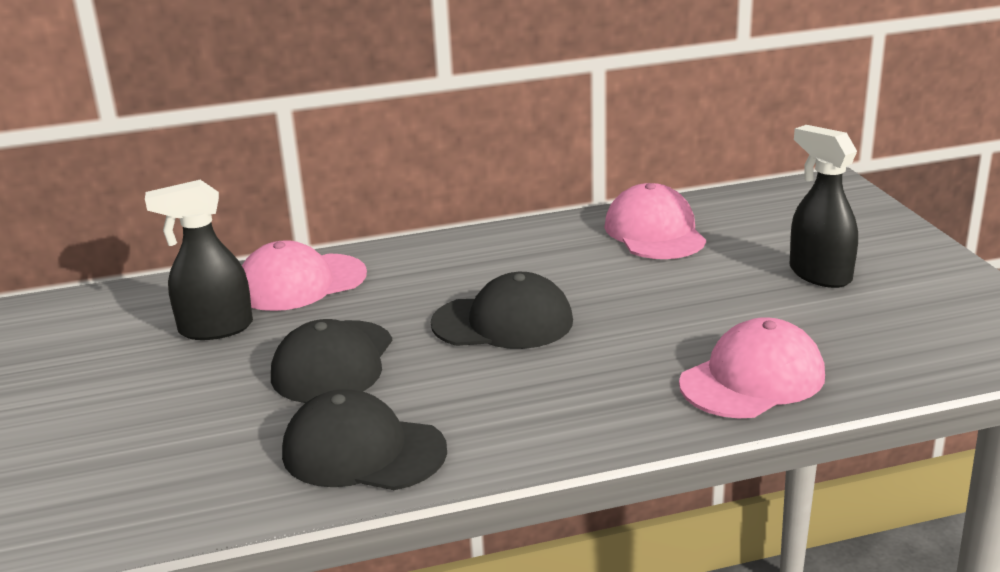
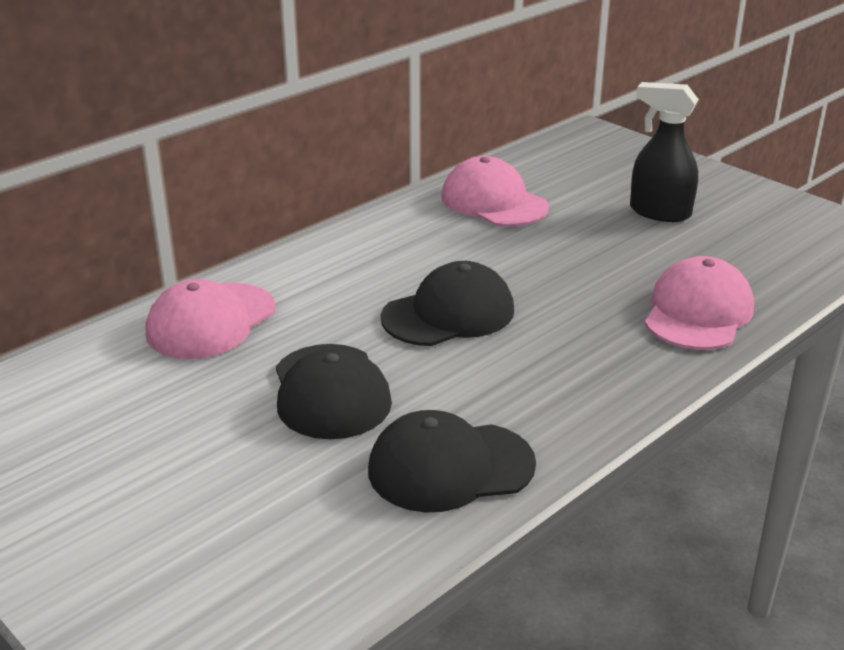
camera: 30 degrees left, 5 degrees up
black spray bottle [145,180,253,340] -> none

